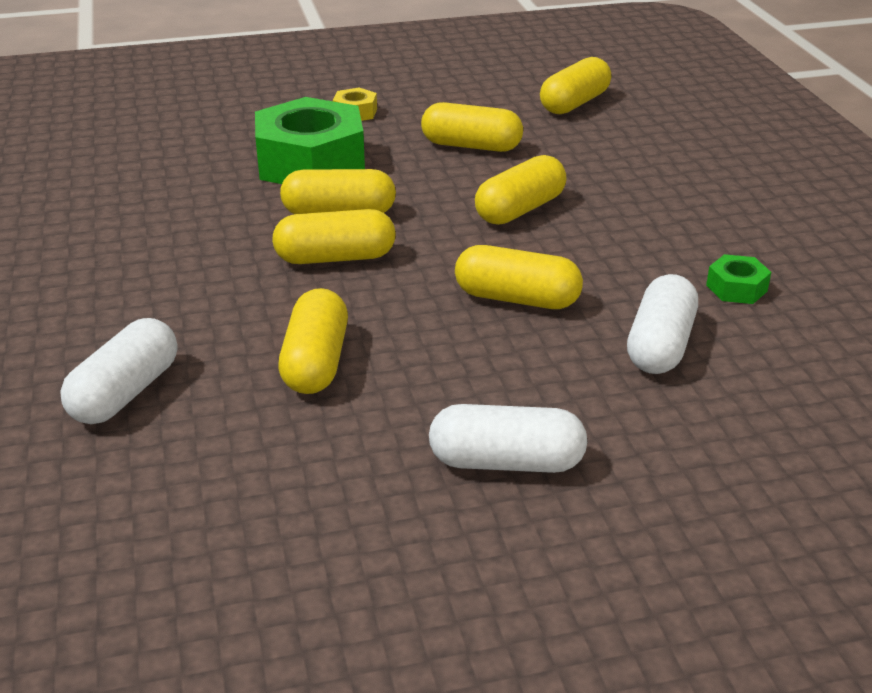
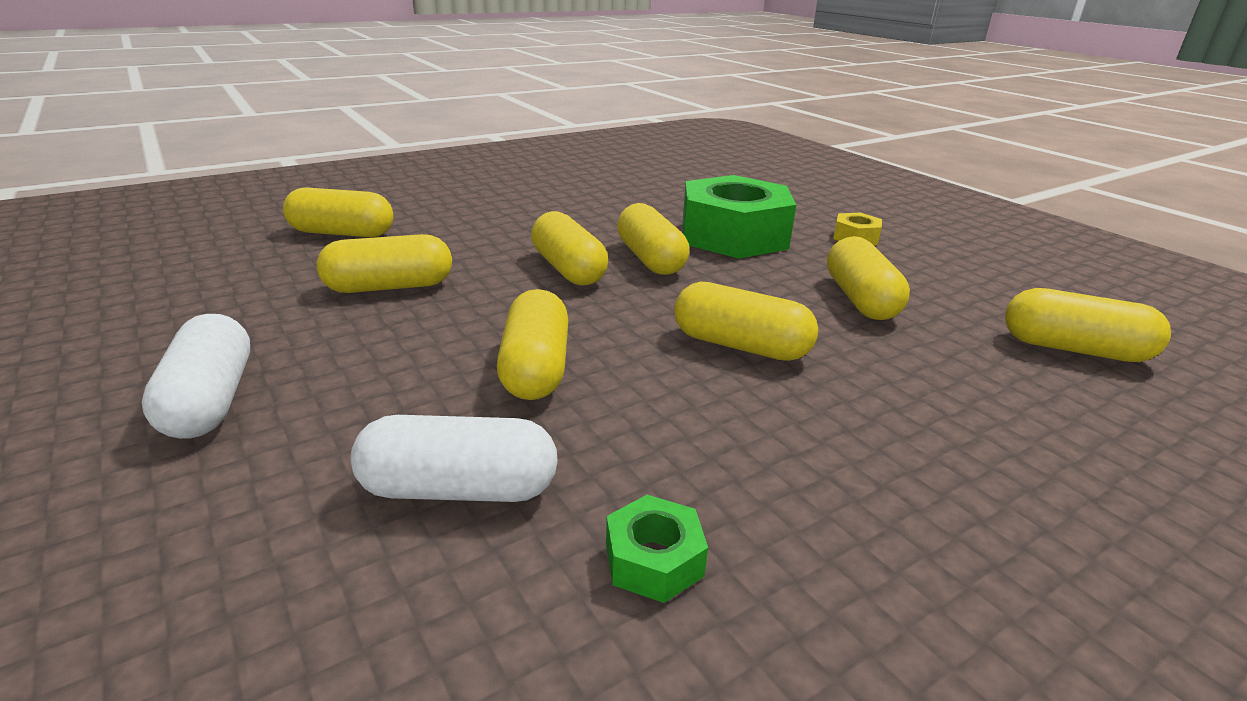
camera: 70 degrees right, 5 degrees down
white capsule [60,318,177,424] -> yellow capsule [283,187,394,237]

